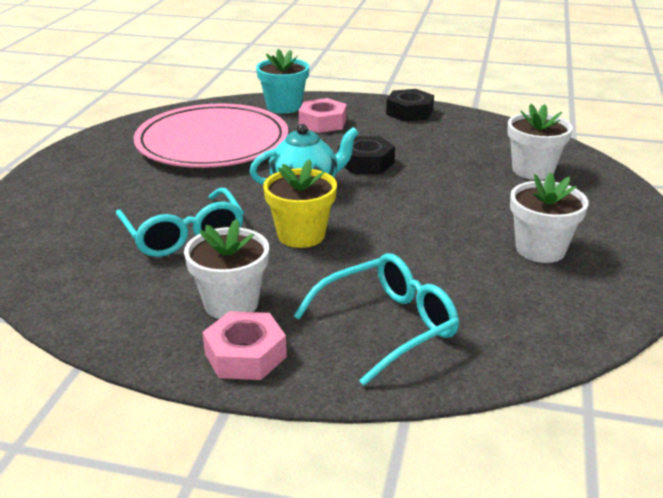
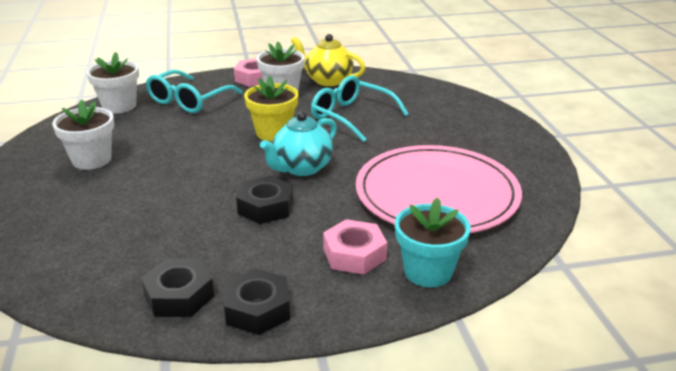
camera: 155 degrees right, 0 degrees up
white flower pot [507,104,573,180] -> white flower pot moved to [86,52,139,114]
none -> black nut [141,259,214,317]
none -> yellow teapot [291,34,365,86]

